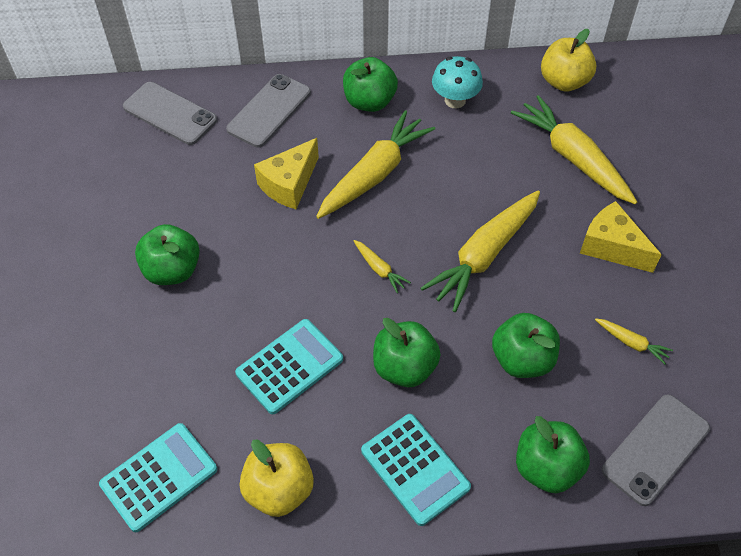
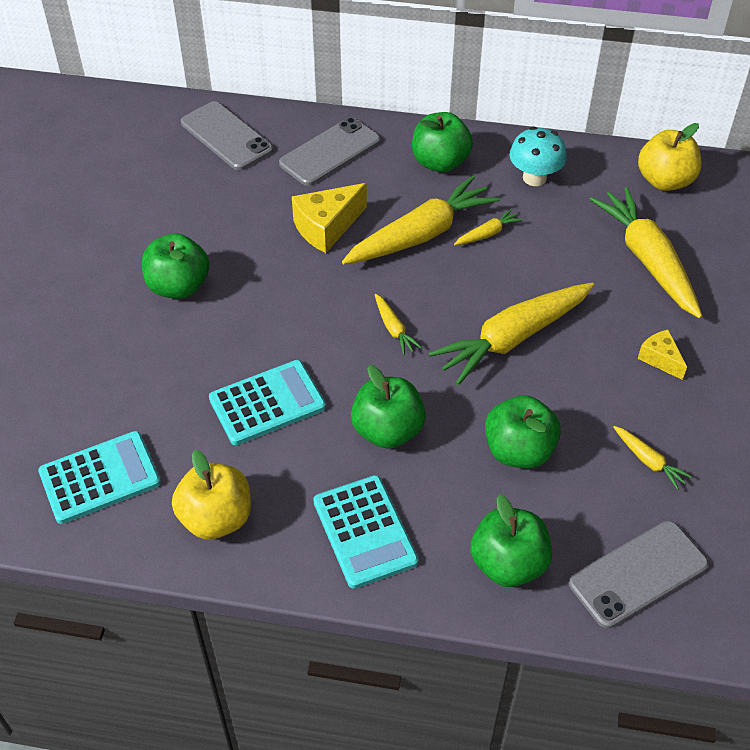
camera: 15 degrees right, 5 degrees down
yellow cheese [580,201,662,273] -> yellow cheese [638,330,687,380], size x0.58
none -> yellow carrot [454,209,523,245]

